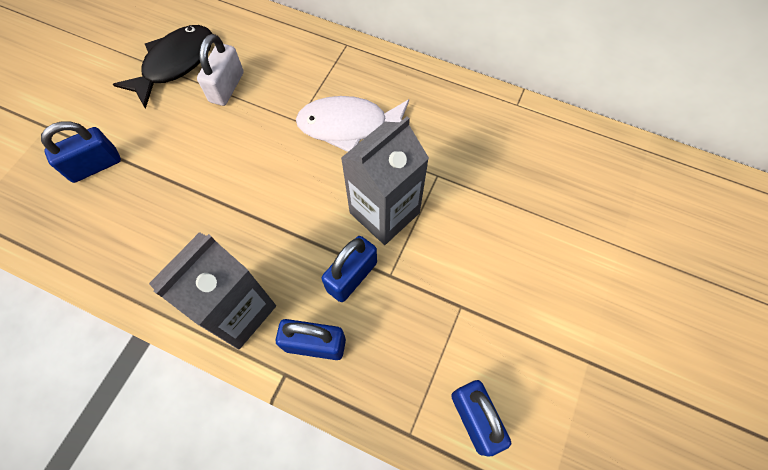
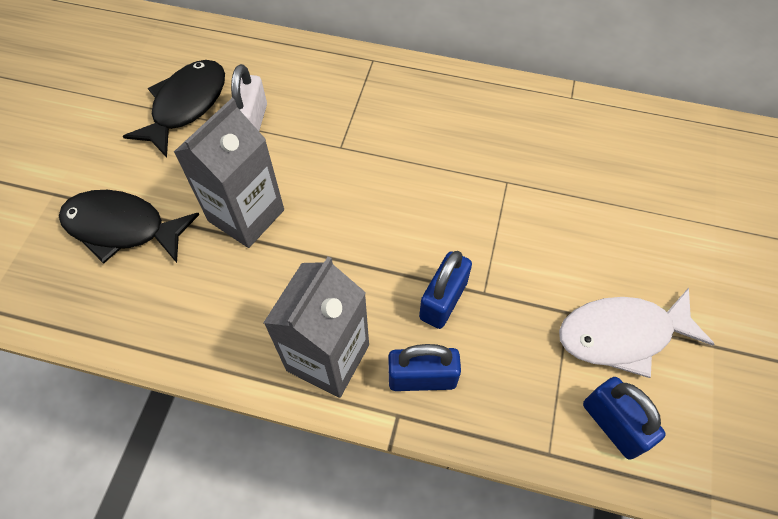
camera: 10 degrees left, 5 degrees down
blue padlock [41,121,121,183] -> black fish [59,190,200,264]
white fish [296,96,409,152] -> white fish moved to [559,288,714,378]
grey carton [341,116,429,245] -> grey carton moved to [174,98,284,248]

